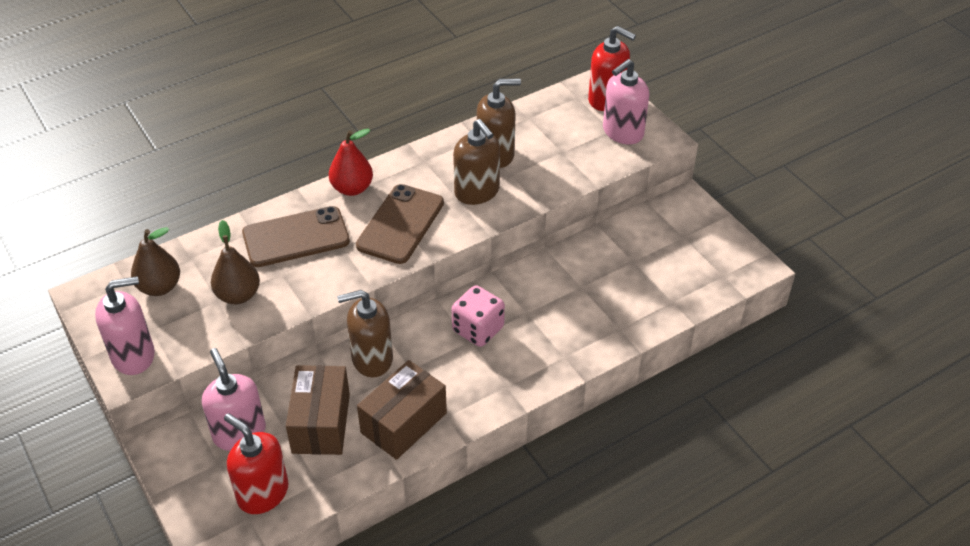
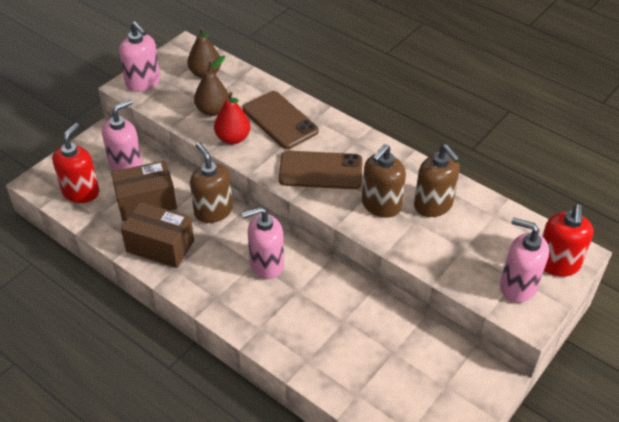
camera: 70 degrees right, 0 degrees up
red pear [329,129,373,196] -> red pear moved to [214,92,250,144]
pink dice [452,285,505,347] -> pink soap dispenser [242,207,284,279]

